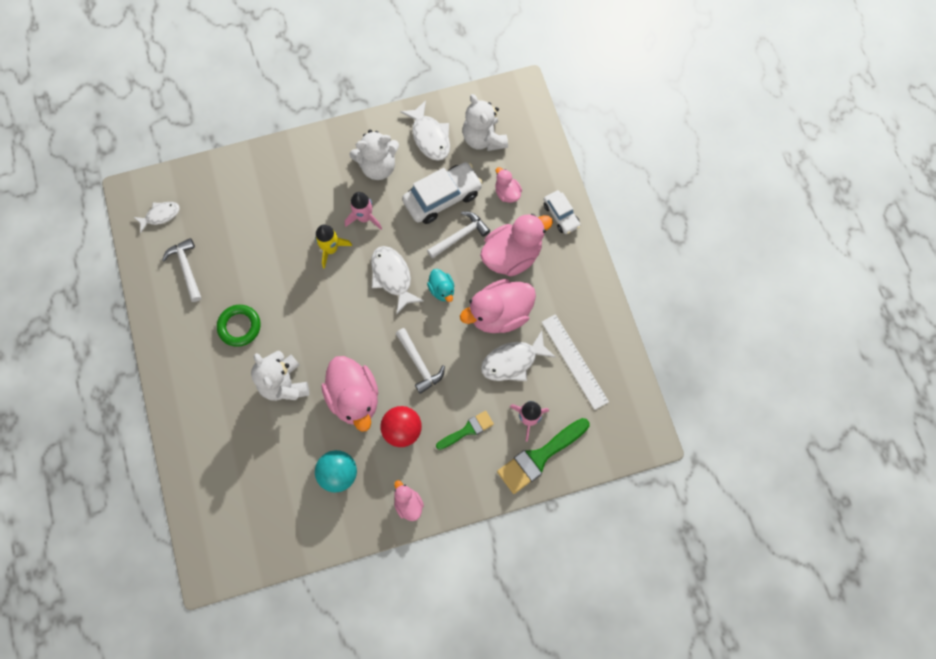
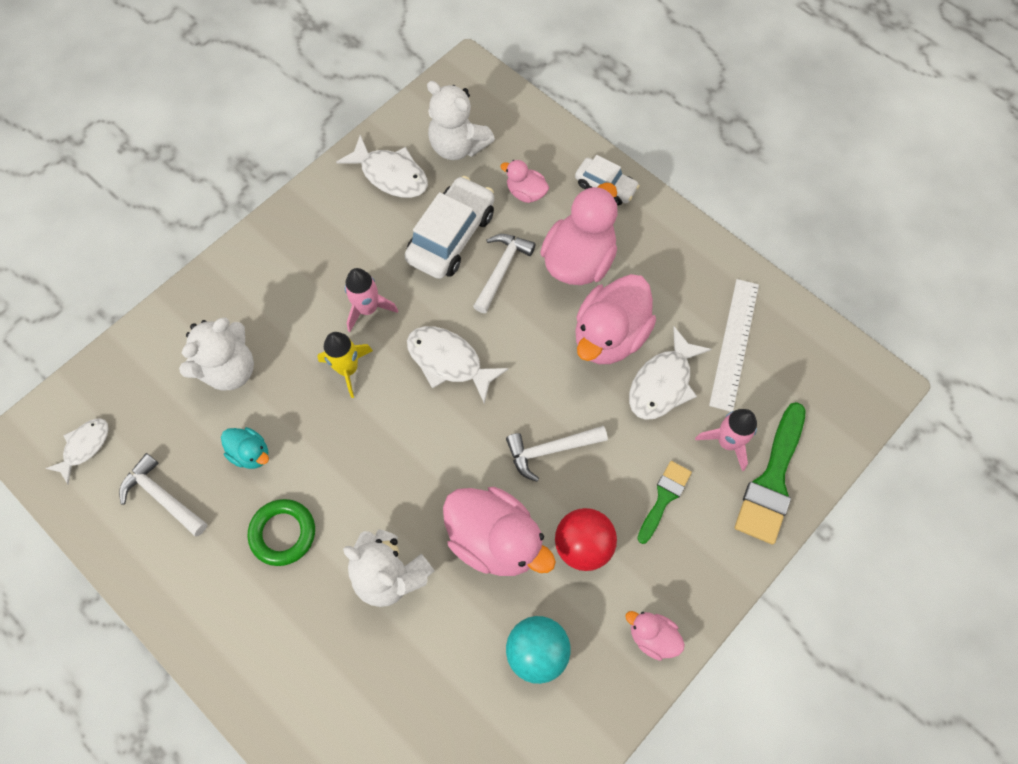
camera: 30 degrees left, 5 degrees down
white teddy bear [349,130,399,180] -> white teddy bear moved to [179,317,254,391]
white hammer [395,328,445,394] -> white hammer turned 135 degrees clockwise [506,426,608,482]
turquoise duck [427,269,454,302] -> turquoise duck moved to [221,427,269,469]
white ruler [542,314,609,410] -> white ruler turned 75 degrees clockwise [709,279,759,412]

